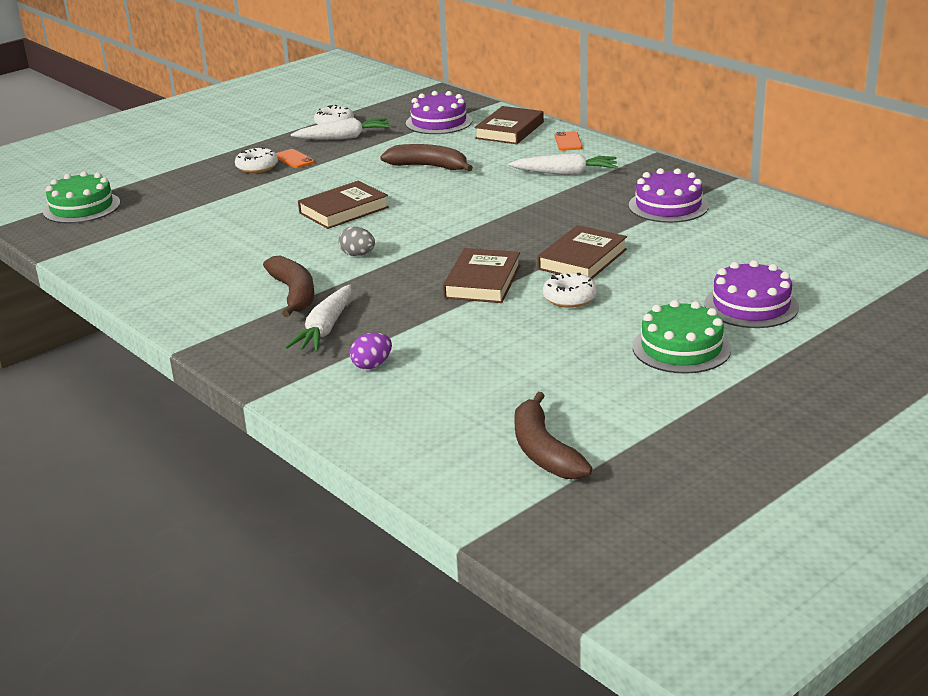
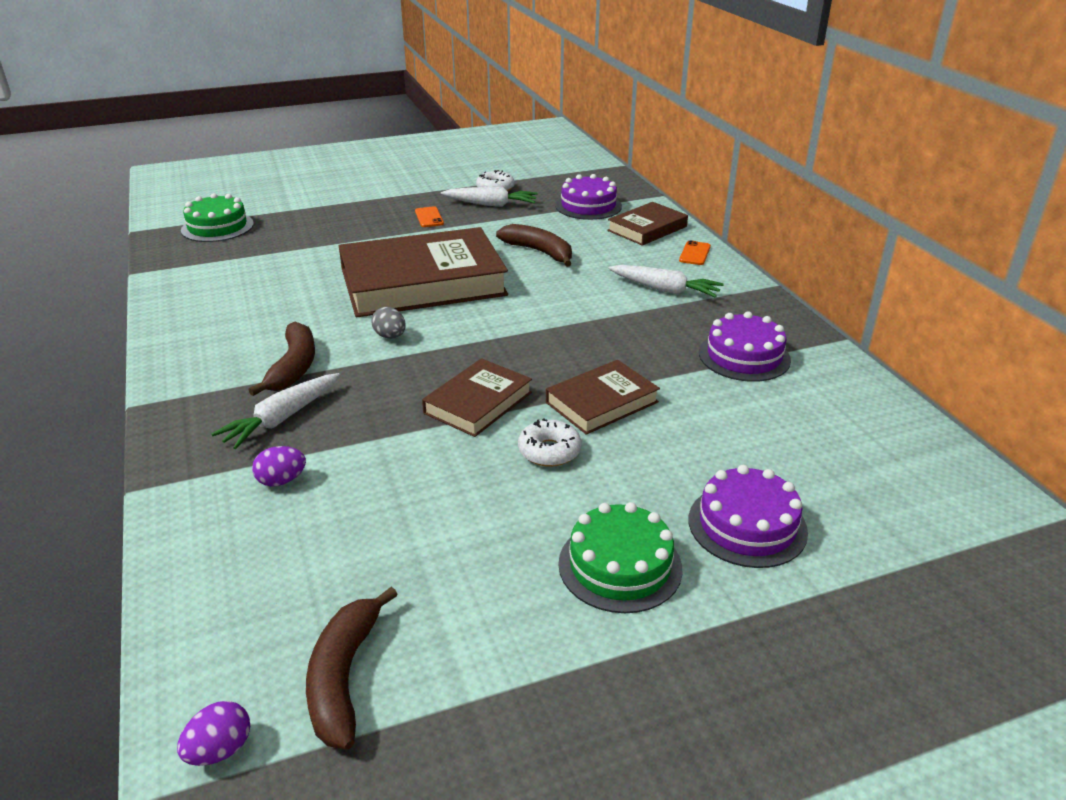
camera: 20 degrees right, 5 degrees up
white donut [235,147,278,173] -> none
brown book [298,181,389,229] -> brown book [339,227,508,317], size x1.99
none -> purple egg [177,701,250,766]

